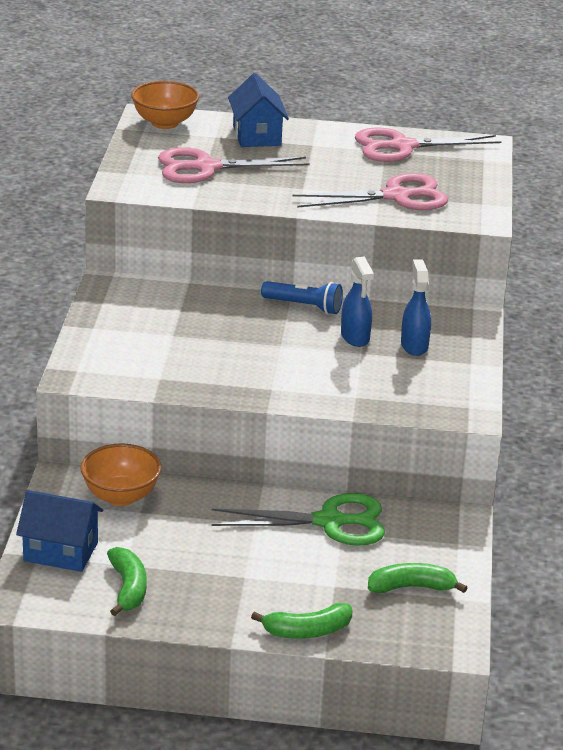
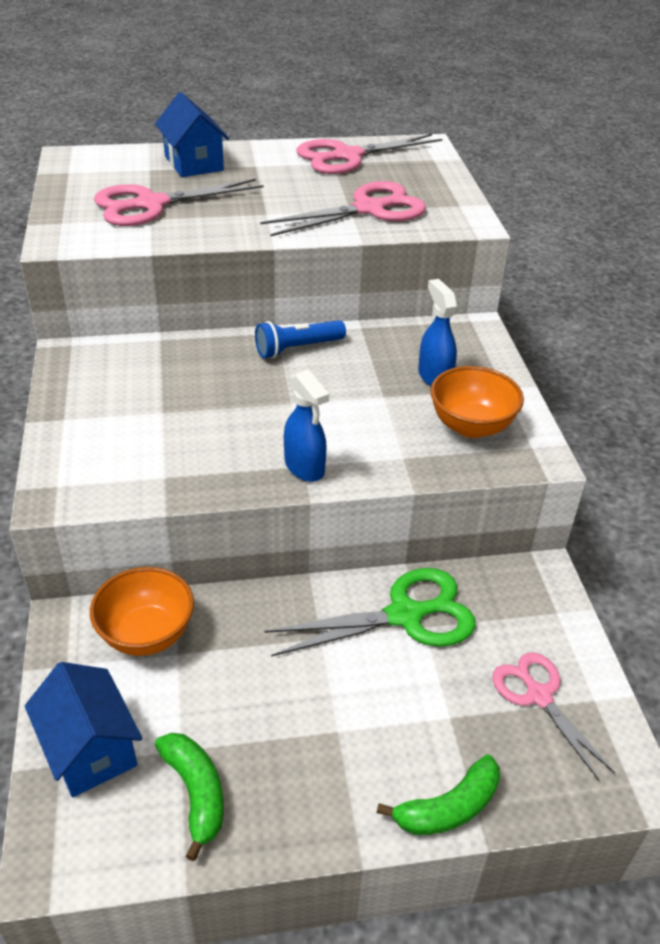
camera: 15 degrees left, 10 degrees up
blue house [16,490,103,572] -> blue house turned 60 degrees clockwise [25,662,143,798]
orange bowl [131,81,199,129] -> orange bowl moved to [431,366,524,438]
blue flashlight [261,281,343,314] -> blue flashlight turned 150 degrees clockwise [255,320,346,358]
blue spray bottle [341,256,374,347] -> blue spray bottle moved to [284,369,329,482]
green banana [368,563,468,593] -> pink scissors [492,652,615,781]

